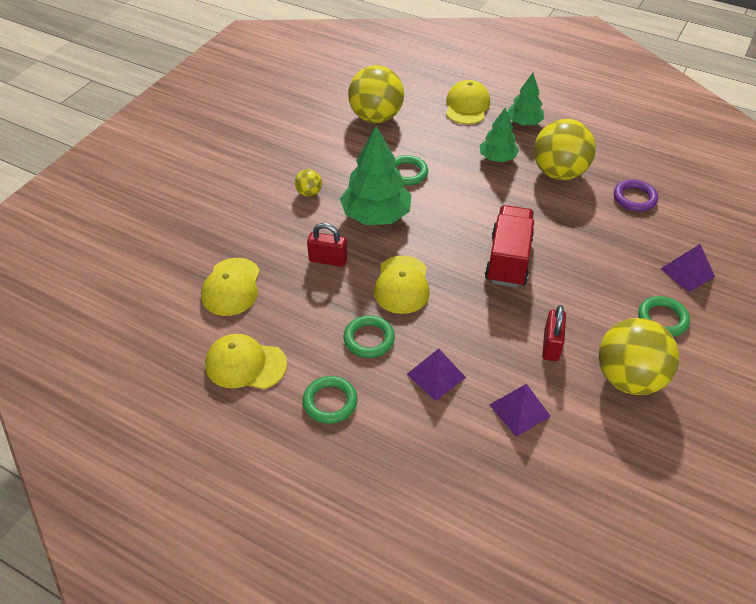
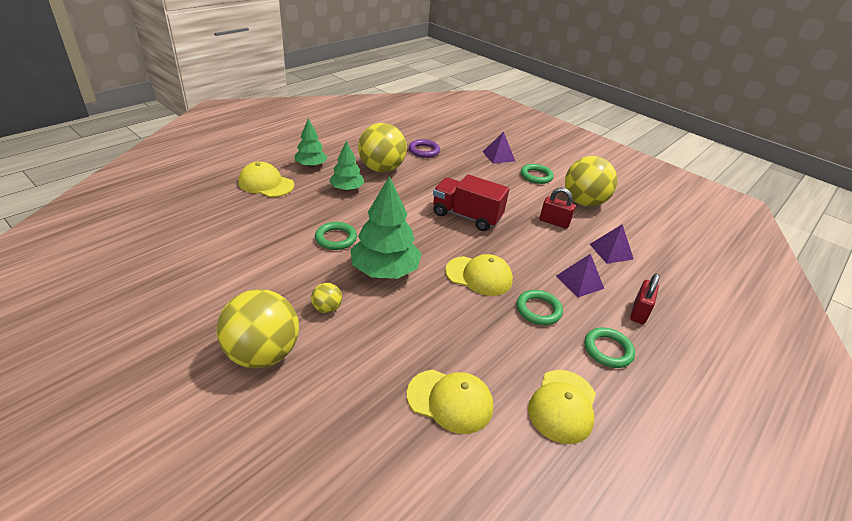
camera: 80 degrees left, 10 degrees down
red padlock [307,223,347,267] -> red padlock moved to [630,274,659,324]
yellow ball [348,65,404,123] -> yellow ball moved to [217,289,299,368]

